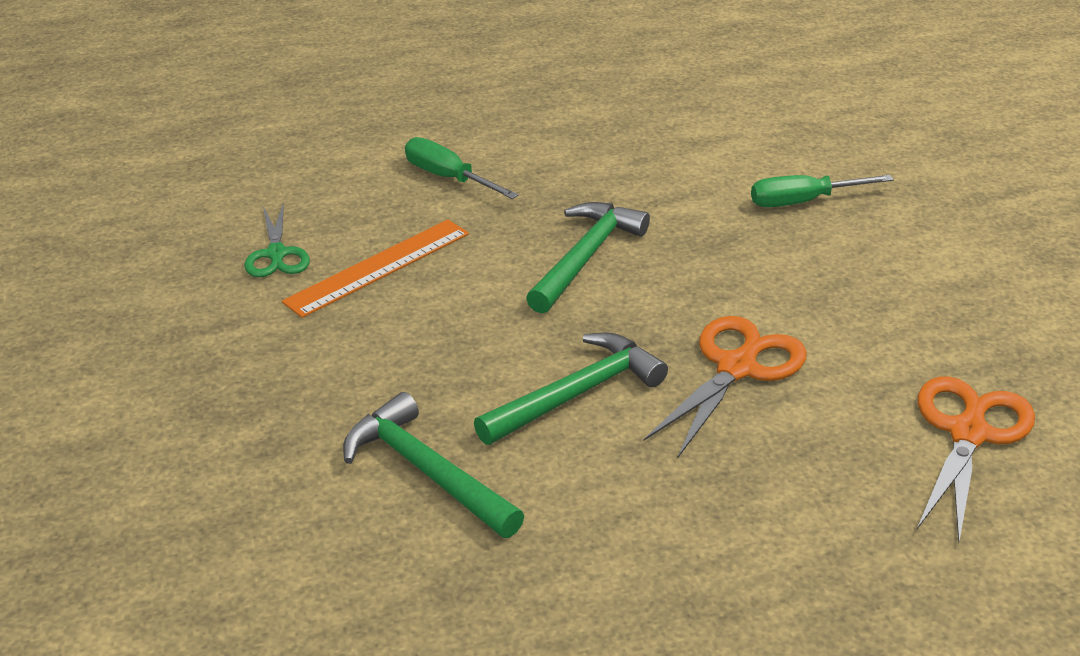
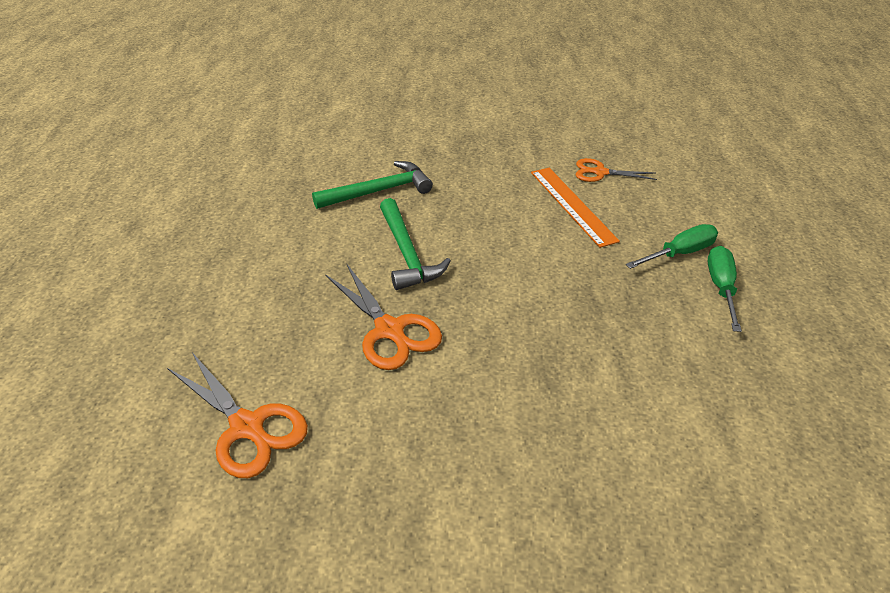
camera: 110 degrees right, 5 degrees up
green scissors [244,202,310,277] -> orange scissors [576,158,657,182]
green hammer [526,202,650,313] -> none
green screwdriver [751,175,894,207] -> green screwdriver moved to [707,246,742,332]

